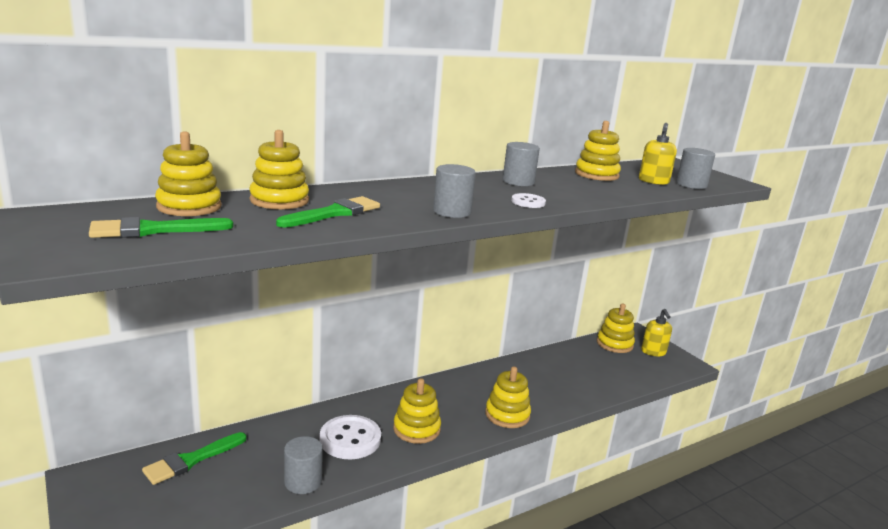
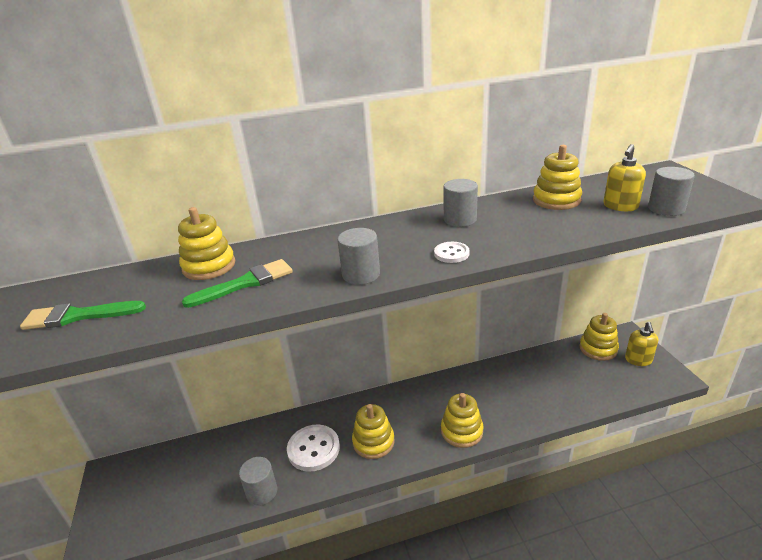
camera: 20 degrees right, 10 degrees up
green brush [142,432,246,485] -> none
yellow stacking toy [155,131,222,216] -> none

